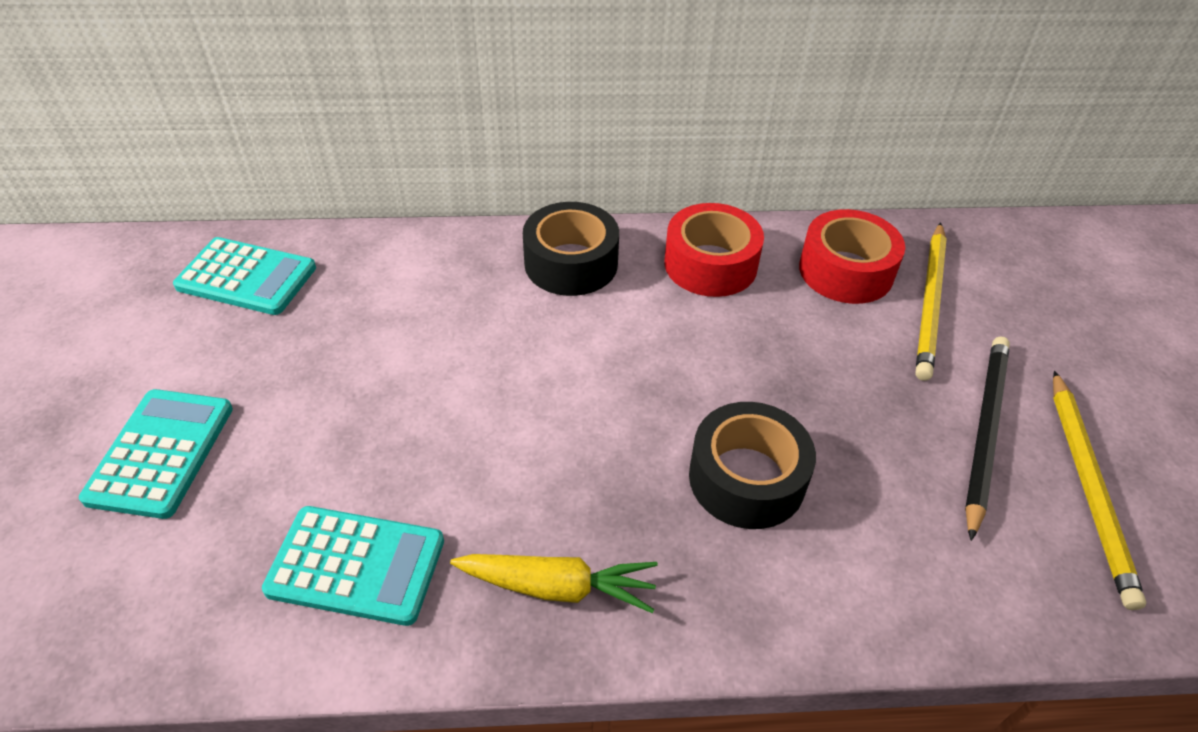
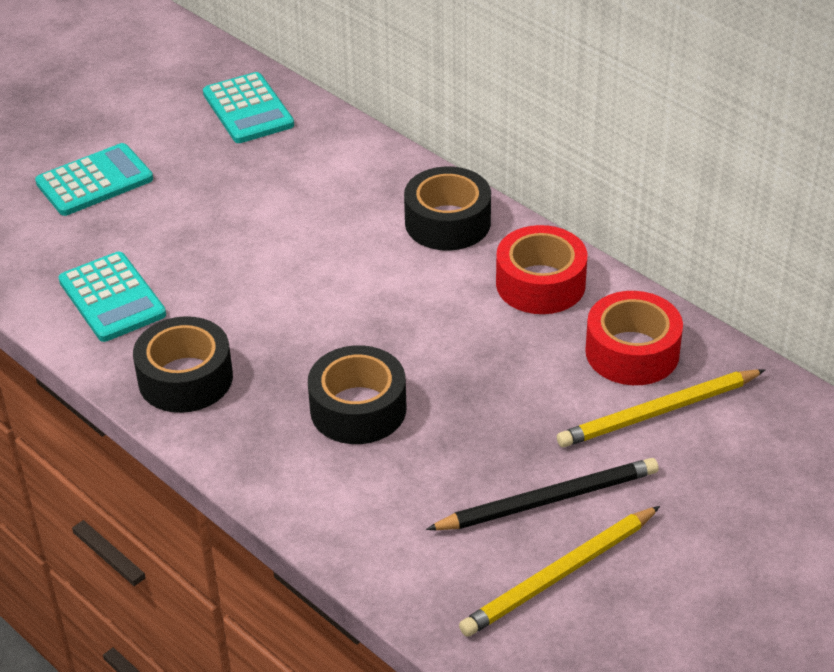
camera: 50 degrees right, 5 degrees down
yellow carrot [450,554,658,613] -> black tape [133,316,233,413]

